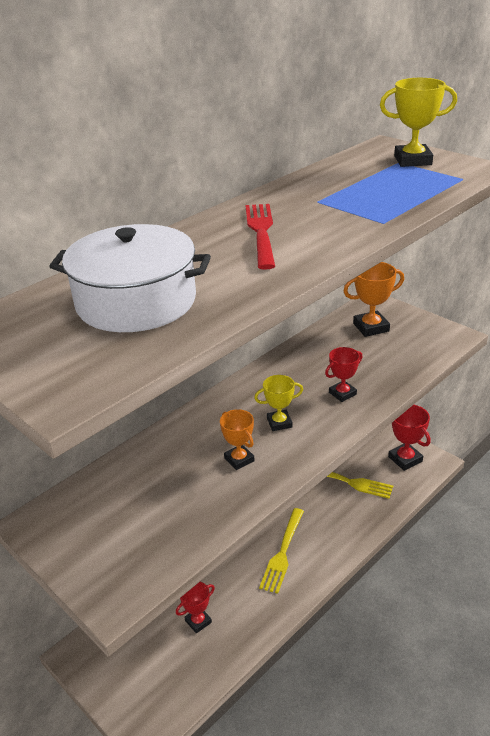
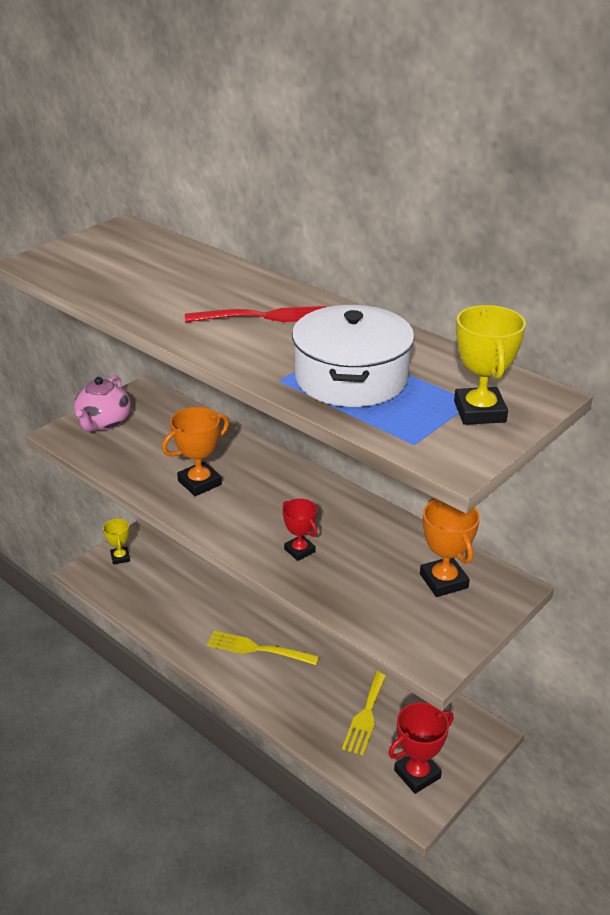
camera: 85 degrees right, 0 degrees up
white pot [49,224,211,332] -> white pot moved to [292,305,414,407]
red trophy [176,582,215,633] -> none
orange trophy [220,409,255,470] -> orange trophy [162,407,229,496], size x1.55
yellow trophy [254,375,303,431] -> yellow trophy moved to [103,519,130,565]
none -> pink teapot [74,375,131,431]

